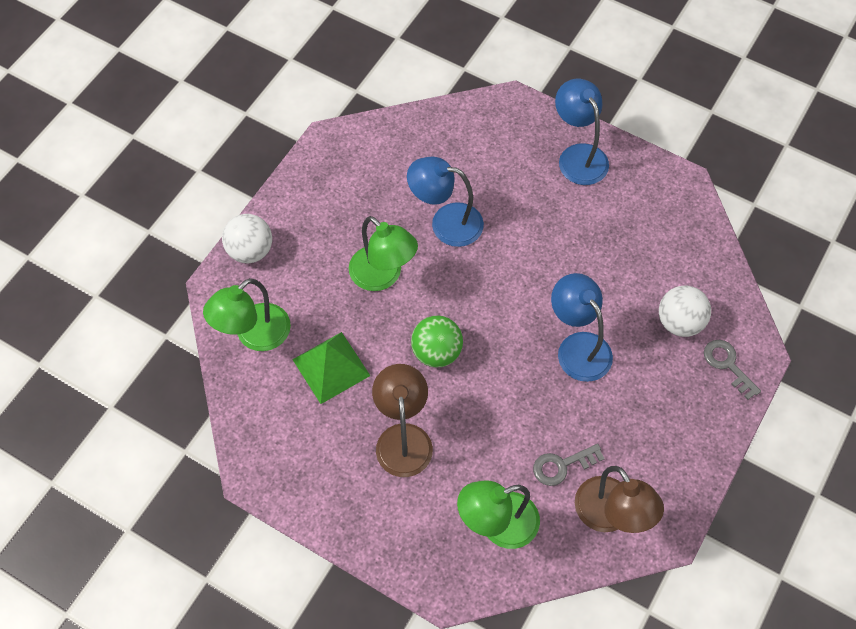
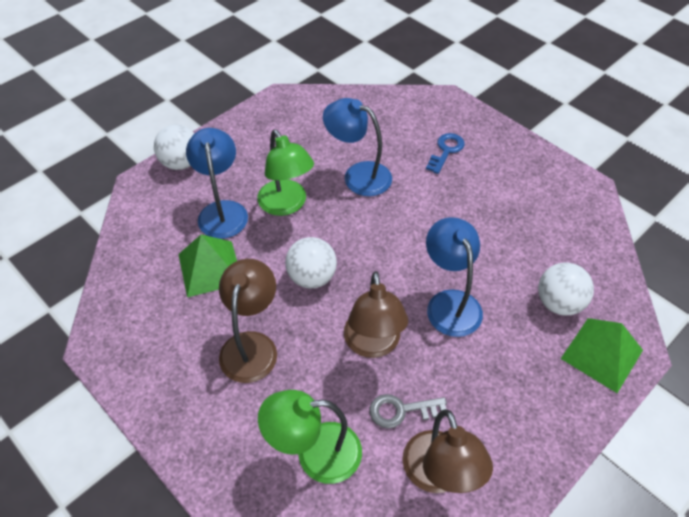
camera: 15 degrees right, 10 degrees down
green lamp [203,278,291,351] -> none
green ball [411,316,463,368] -> white ball [285,237,337,288]
blue lamp [555,79,609,185] -> blue lamp moved to [186,128,248,239]
grey key [704,340,761,400] -> green pyramid [561,318,643,393]
none -> brown lamp [344,271,408,358]
none -> blue key [426,133,465,174]

